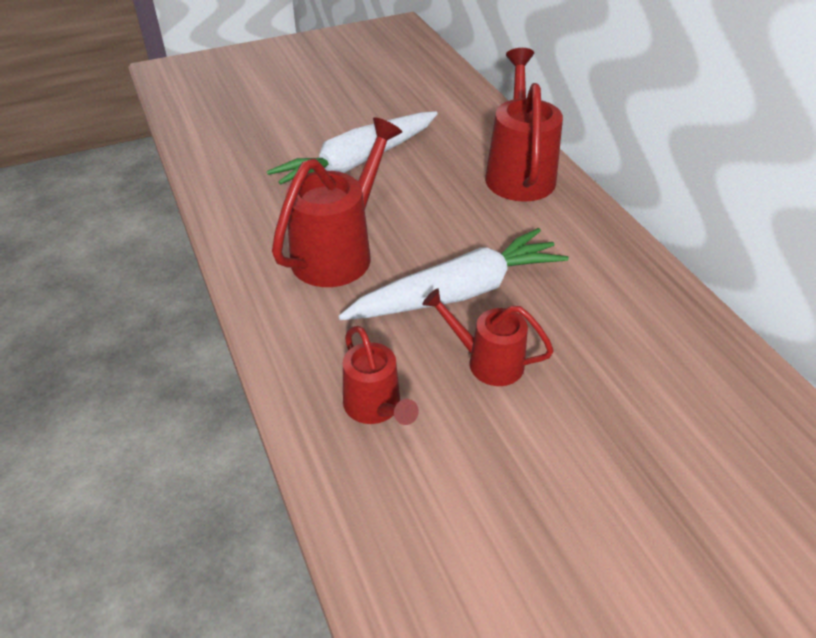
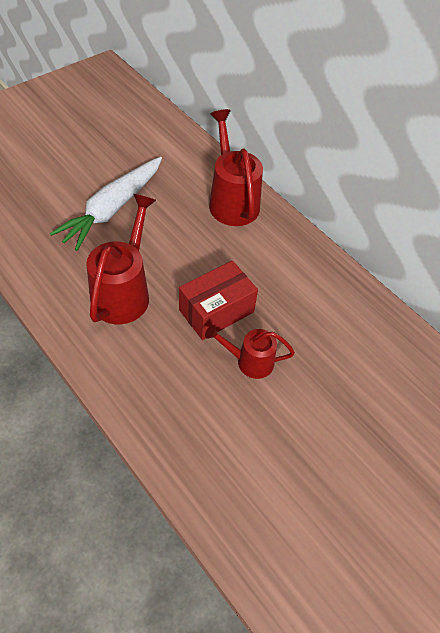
camera: 20 degrees left, 10 degrees up
white carrot [338,228,569,320] -> red box [179,261,258,340]
red watering can [343,326,419,425] -> none

